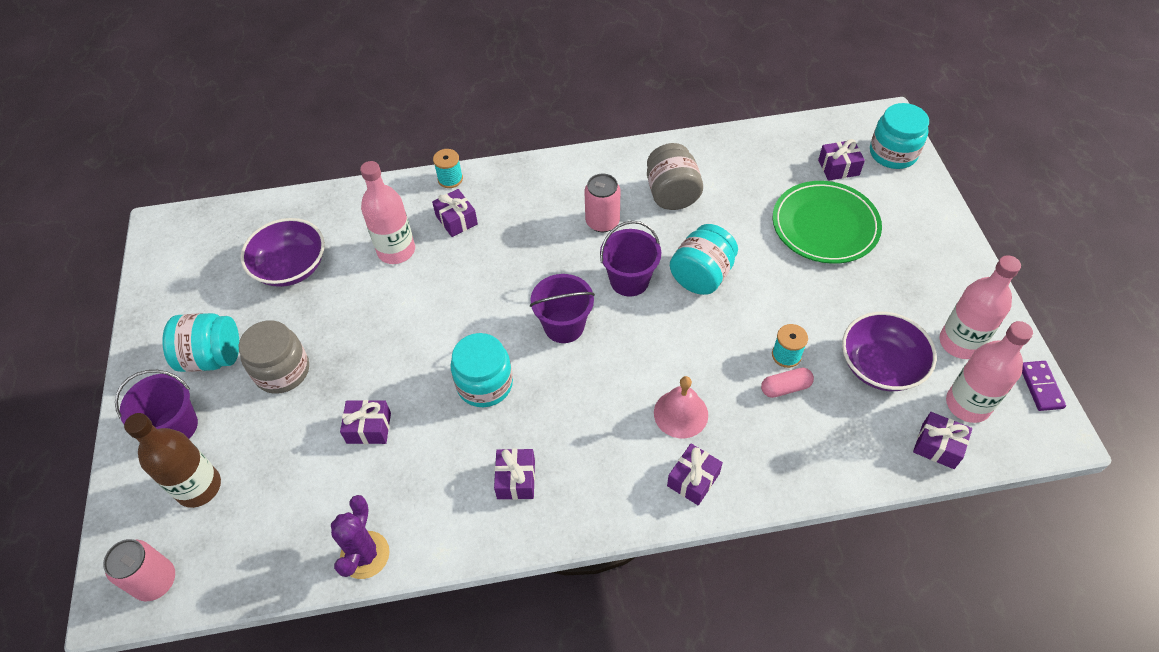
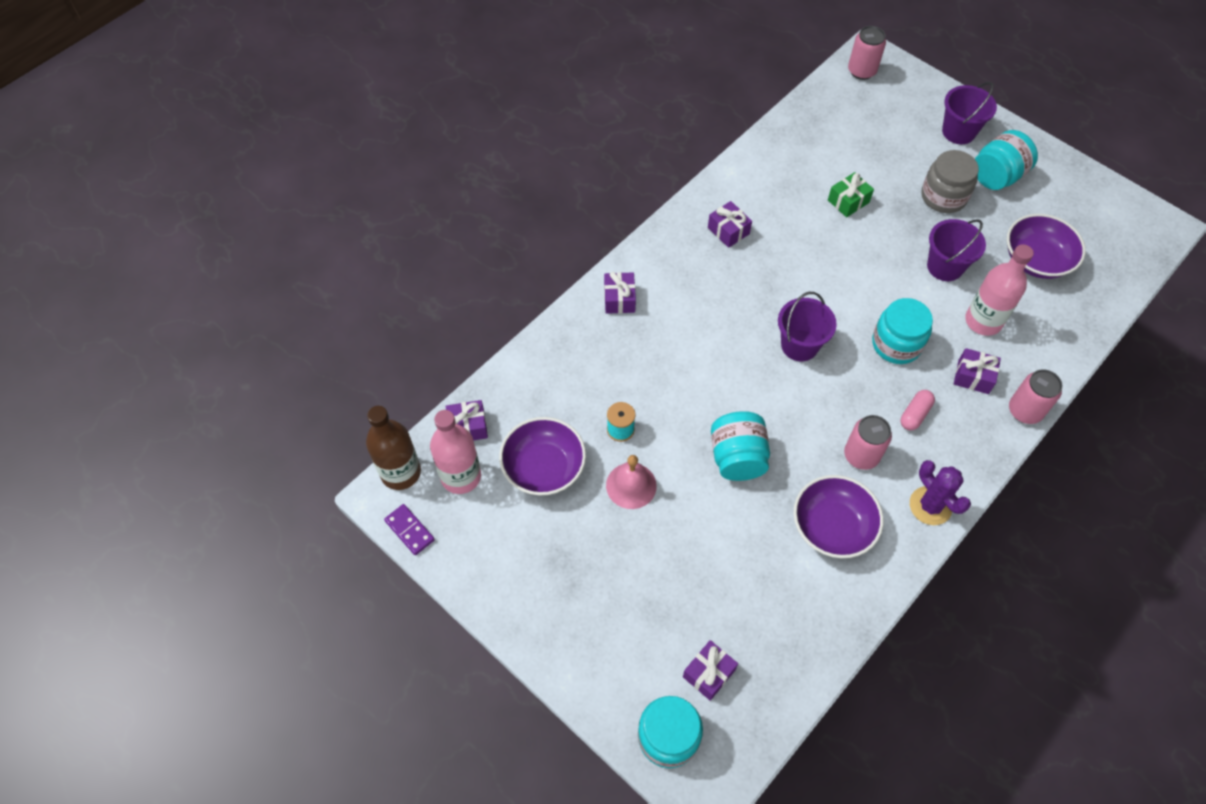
camera: 140 degrees right, 5 degrees up
brown bottle [124,413,221,508] -> brown bottle moved to [366,406,421,490]
purple cactus [331,495,390,579] -> purple cactus moved to [910,460,971,525]
purple gift [340,400,391,444] -> green gift [828,172,874,217]
turquoise spool [433,149,463,188] -> pink can [1009,369,1062,424]
turquoise jar [451,333,513,407] -> turquoise jar moved to [872,298,933,364]
purple bucket [600,221,661,297] -> purple bucket moved to [927,219,986,281]
grey jar [647,143,703,210] -> purple bowl [794,475,884,558]
pink bell [654,376,708,438] -> pink bell moved to [606,455,657,509]
pink capsule [761,368,814,398] -> pink capsule moved to [901,390,935,430]
green plate [773,181,882,264] -> none
pink bottle [940,255,1021,359] -> none

